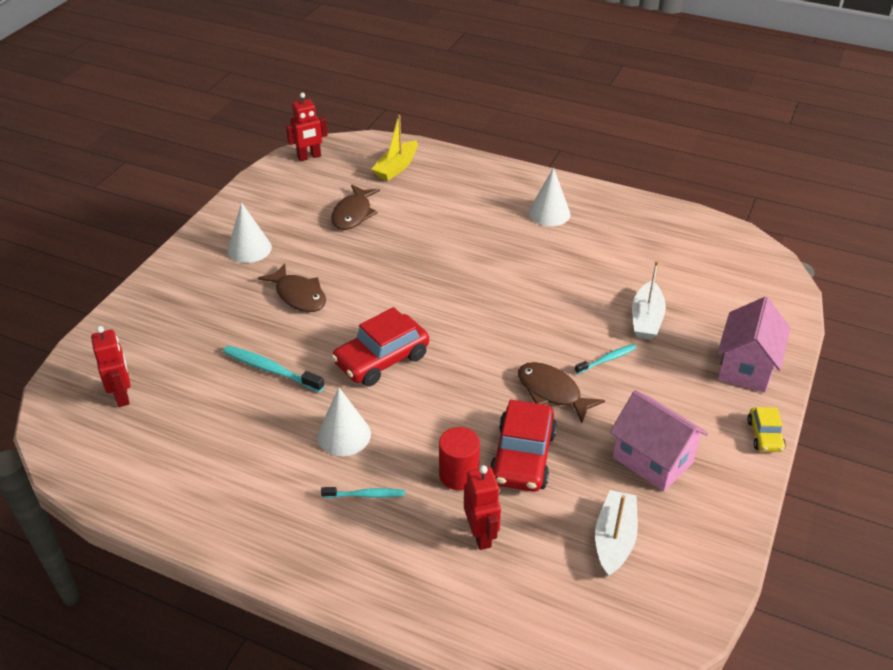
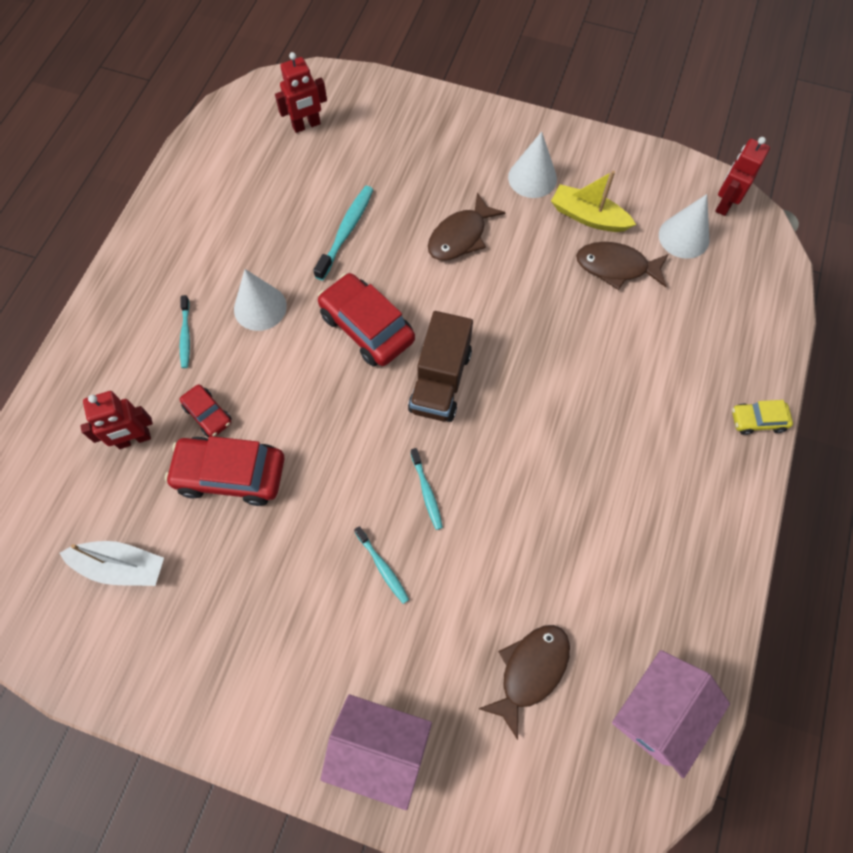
camera: 85 degrees right, 25 degrees up
red robot [286,93,328,161] -> red robot turned 60 degrees clockwise [715,137,770,216]
yellow boat [371,114,418,181] -> yellow boat moved to [551,171,636,232]
red cylinder [439,427,480,490] -> red car [180,385,232,437]
brown fish [518,362,605,423] -> brown fish moved to [479,625,570,740]
white cone [528,167,571,226] -> white cone moved to [659,194,710,259]
pink house [610,390,708,491] -> pink house moved to [612,650,730,778]
white boat [632,261,666,340] -> none
yellow car [747,407,786,452] -> yellow car moved to [732,400,793,435]
none -> brown truck [408,311,473,422]
none -> turquoise toothbrush [411,448,443,530]

